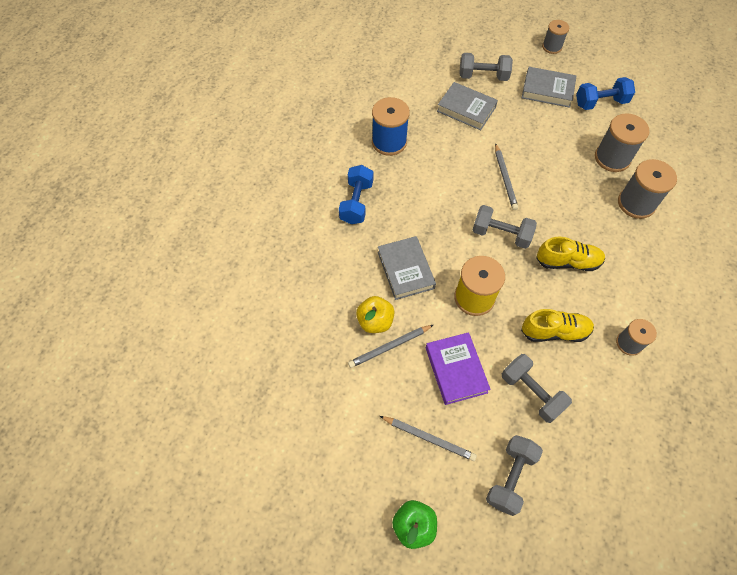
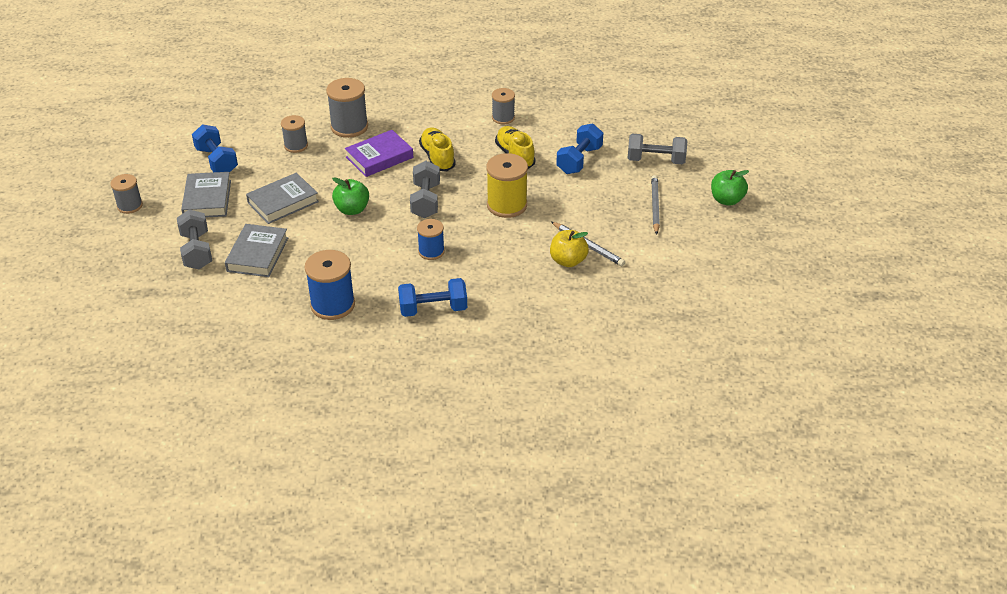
camera: 110 degrees left, 20 degrees down
grey book [378,236,436,300] -> grey book moved to [246,173,319,224]
purple book [426,332,491,405] -> purple book moved to [345,130,413,177]
grey pencil [495,143,518,210] -> green apple [332,177,369,215]
grey dumbbell [502,354,572,423] -> blue dumbbell [556,123,603,174]
grey spool [595,113,649,172] -> grey spool [281,115,308,153], size x0.62
none -> blue spool [417,219,445,260]

